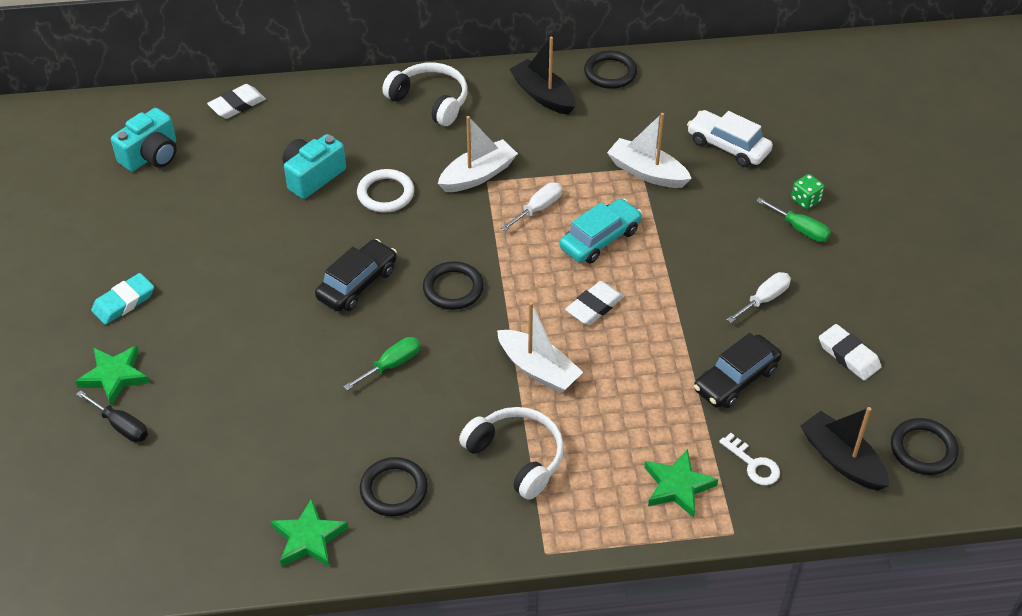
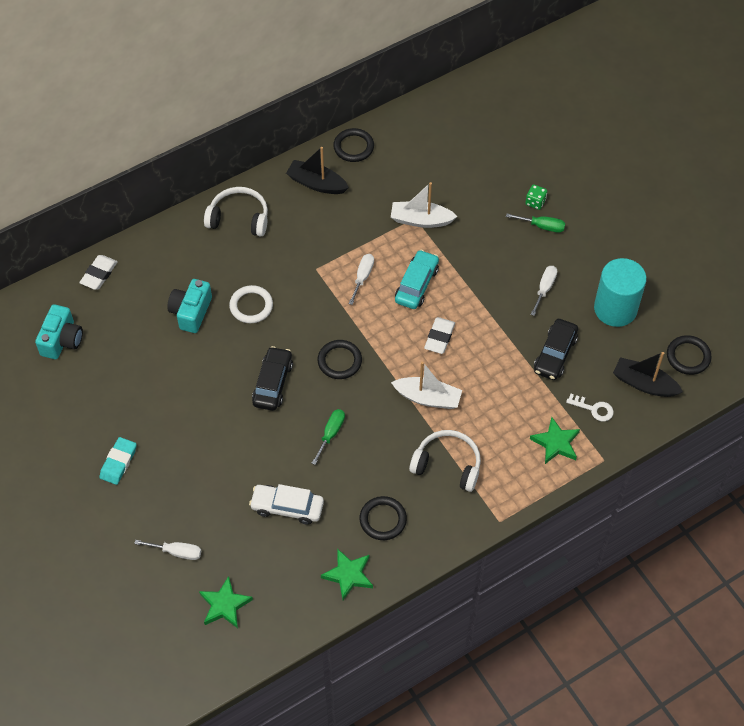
camera: 25 degrees left, 10 degrees up
green star [76,345,149,406] -> green star moved to [199,576,253,628]
black screwdriver [76,390,148,442] -> white screwdriver [134,540,201,560]
white boat [438,116,518,192] -> none
white car [687,110,773,167] -> white car moved to [249,484,324,525]
white eraser [819,324,882,381] -> turquoise cylinder [594,258,647,327]

